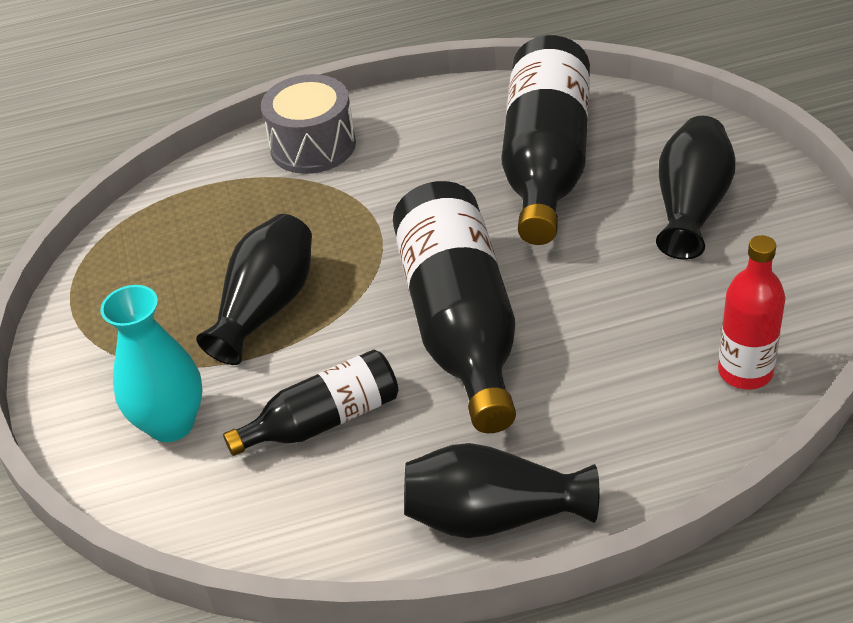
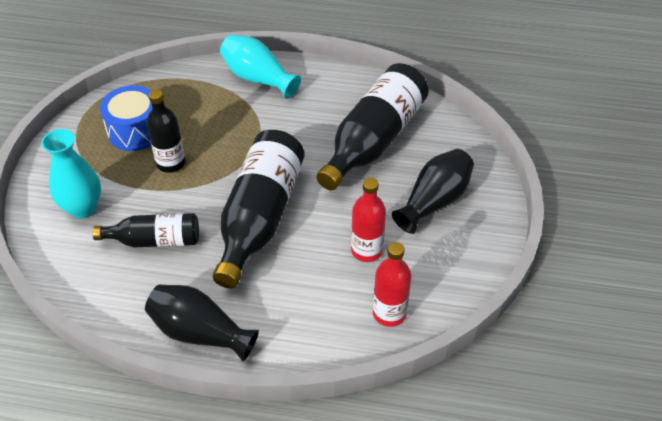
camera: 20 degrees right, 5 degrees up
black vase [196,214,312,365] -> black bottle [146,89,185,173]
grey drum [261,74,356,174] -> turquoise vase [220,35,301,99]
none -> blue drum [100,85,152,151]
none -> red bottle [351,178,386,262]

